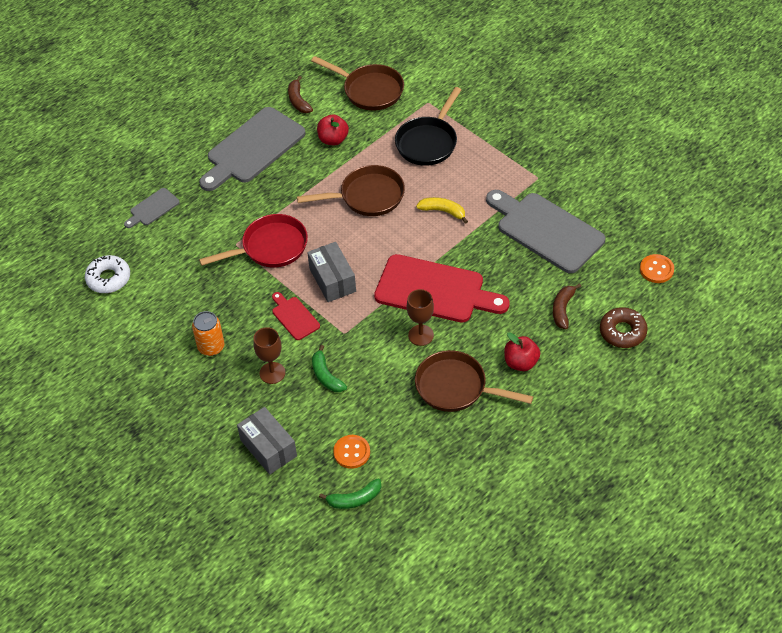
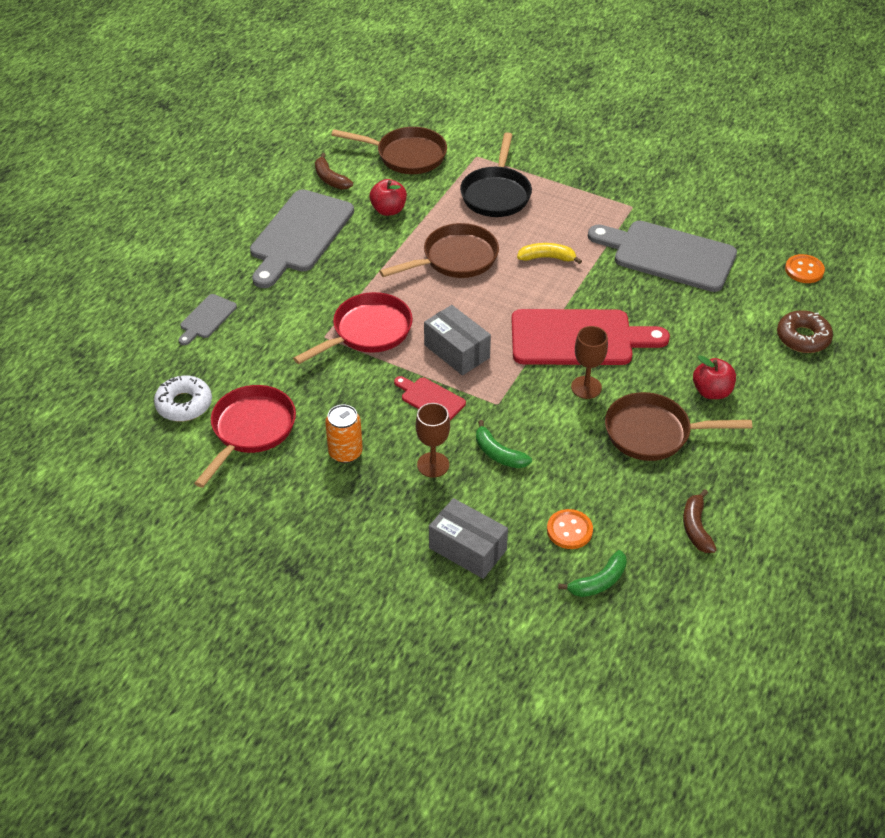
camera: 20 degrees left, 5 degrees down
brown banana [553,283,581,329] -> brown banana moved to [683,489,717,553]
none -> red pan [194,385,296,488]

